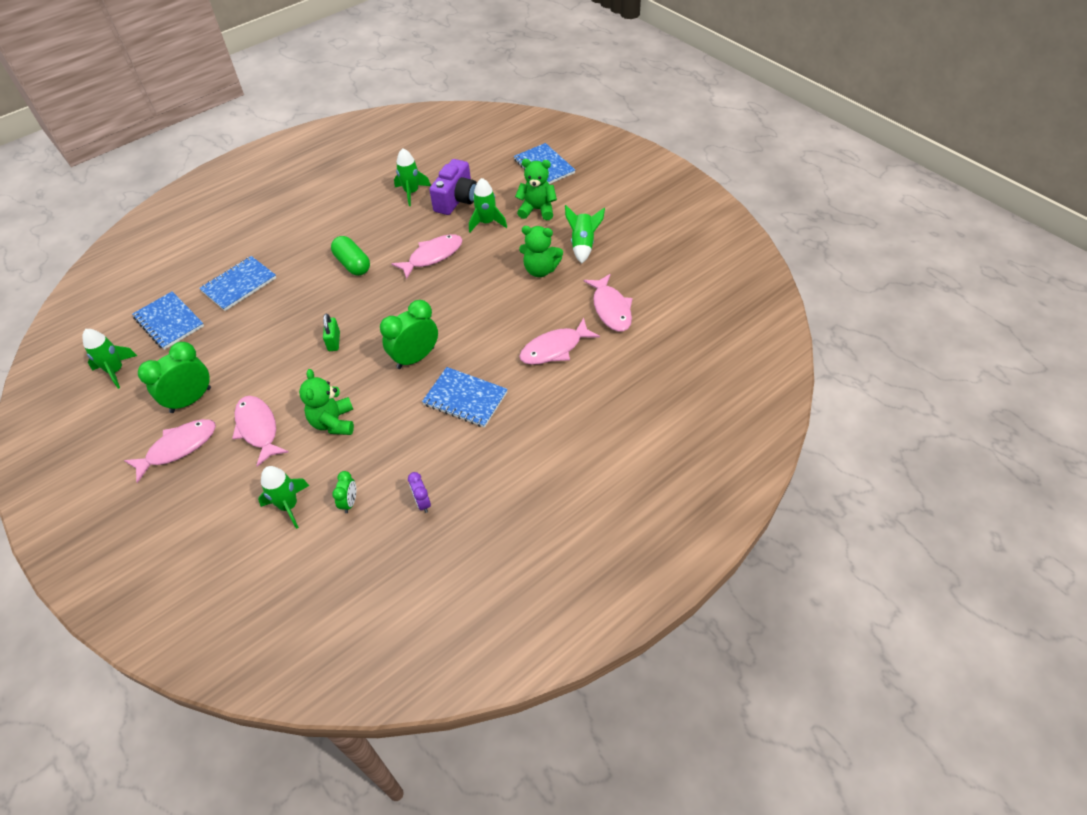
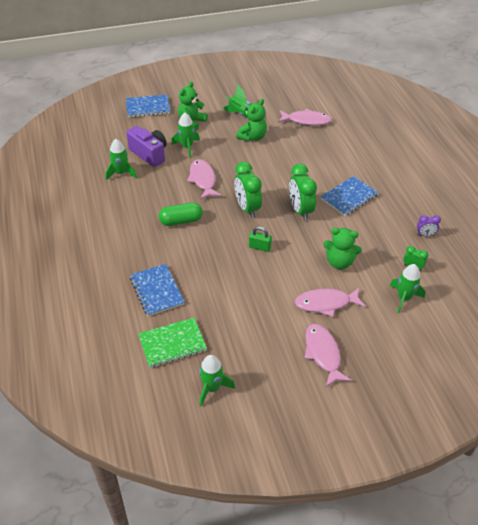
camera: 70 degrees left, 5 degrees down
blue notebook [132,291,204,350] -> green notebook [138,318,207,368]
green clock [138,342,211,413] -> green clock moved to [234,162,262,218]
pink fish [519,318,600,365] -> none

